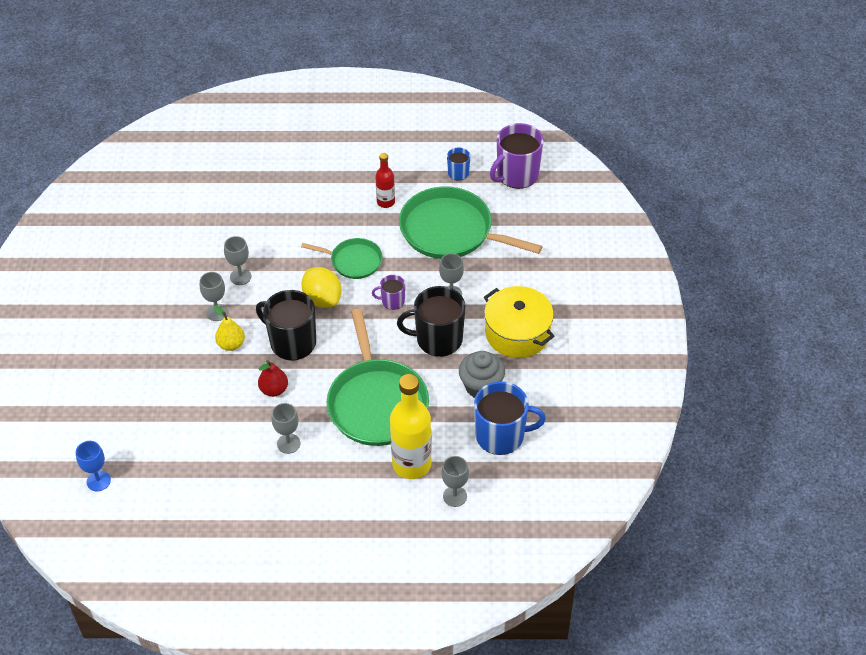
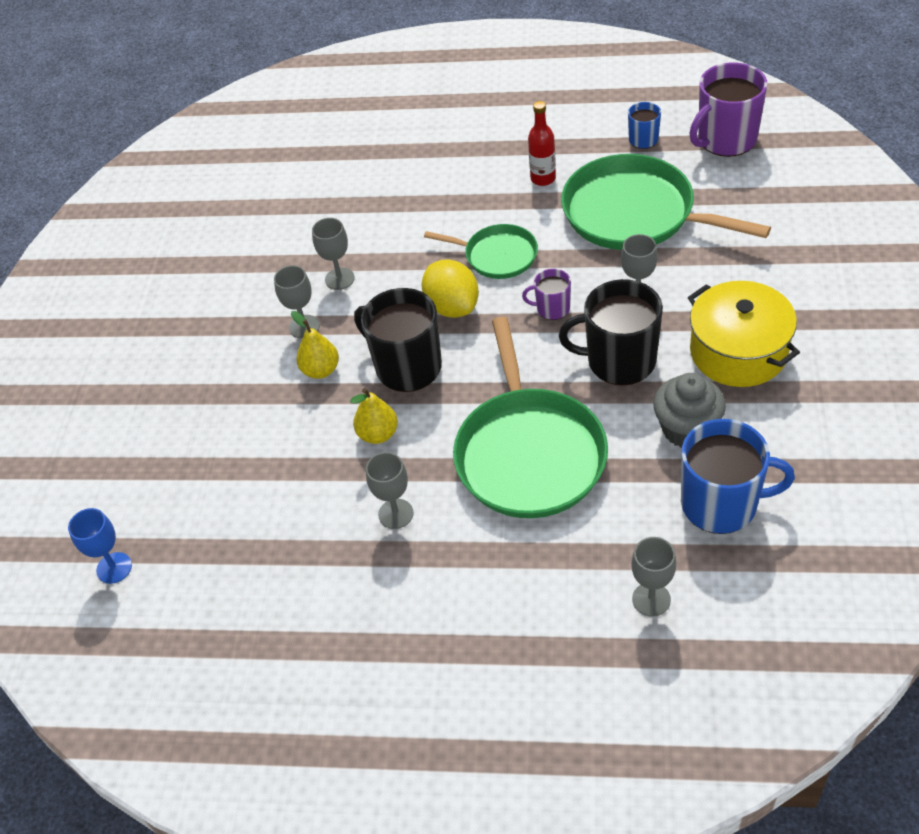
camera: 10 degrees right, 0 degrees up
red pear [258,360,288,397] -> yellow pear [350,388,398,444]
yellow bottle [390,374,432,479] -> none

